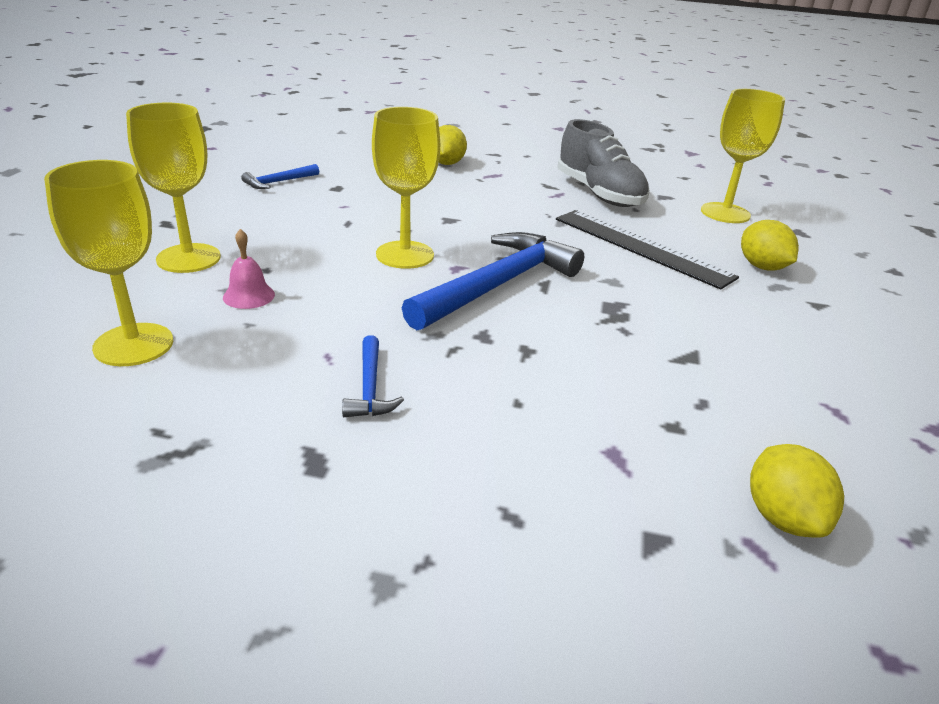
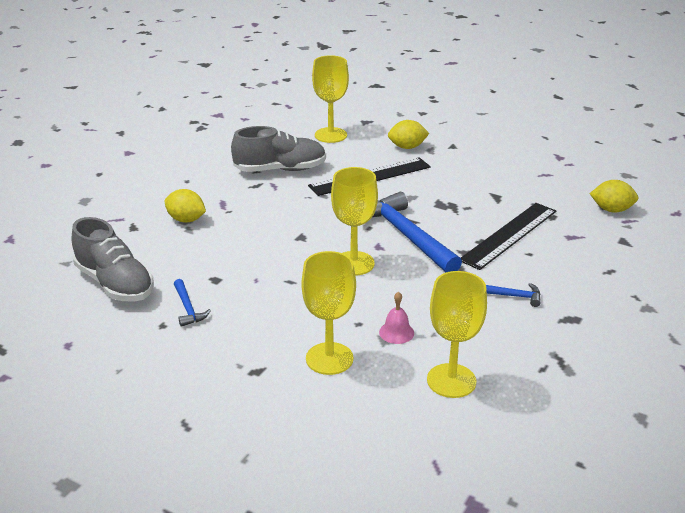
camera: 70 degrees left, 0 degrees up
none -> grey shoe [72,217,154,302]
none -> black ruler [461,203,556,270]

